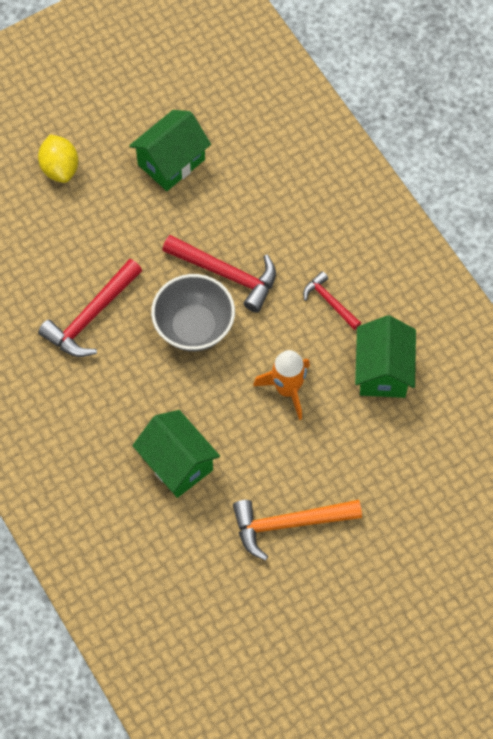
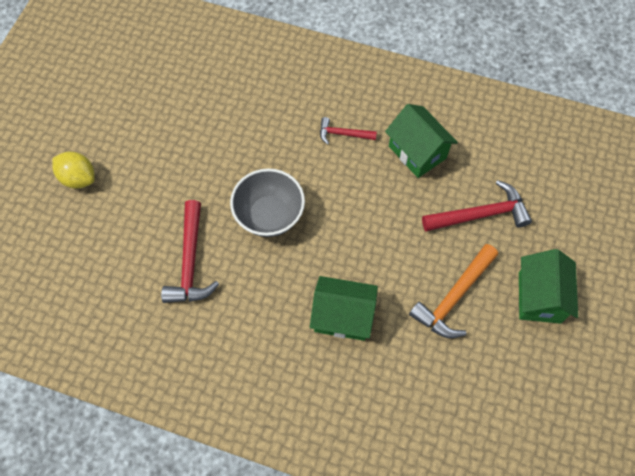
camera: 40 degrees left, 0 degrees up
green house [129,110,211,191] -> green house moved to [519,249,578,324]
red hammer [162,235,276,313] -> red hammer moved to [422,180,532,231]
orange rocket [253,350,310,420] -> none

